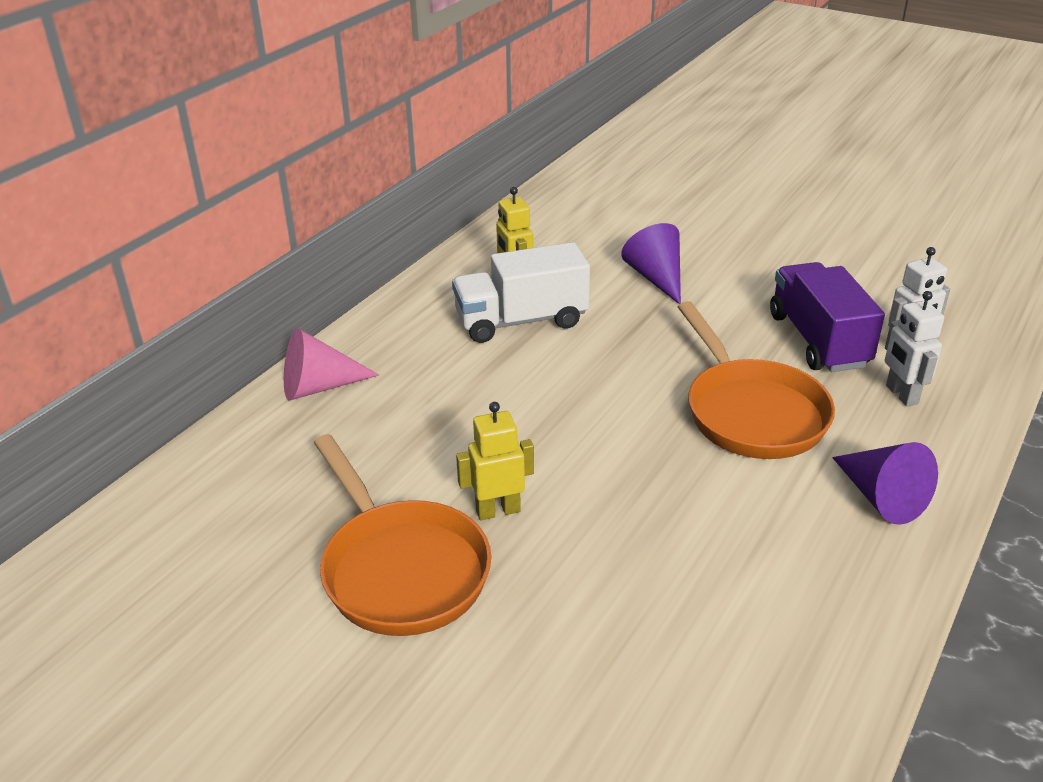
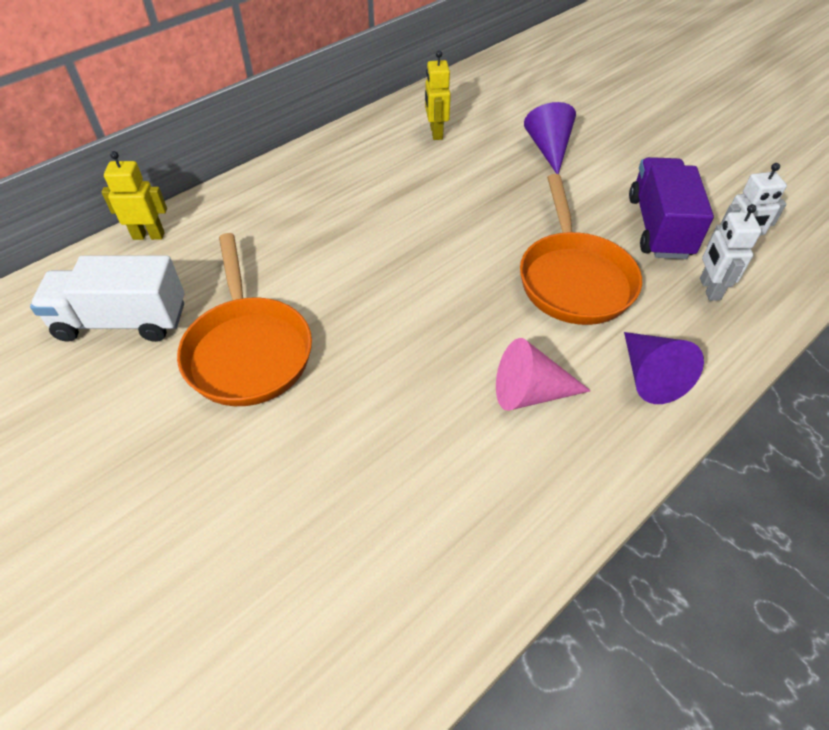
camera: 15 degrees right, 15 degrees up
pink cone [284,328,379,401] -> pink cone moved to [496,338,591,411]
white truck [452,242,590,343] -> white truck moved to [30,256,184,342]
yellow robot [456,402,534,520] -> yellow robot moved to [101,151,167,240]

